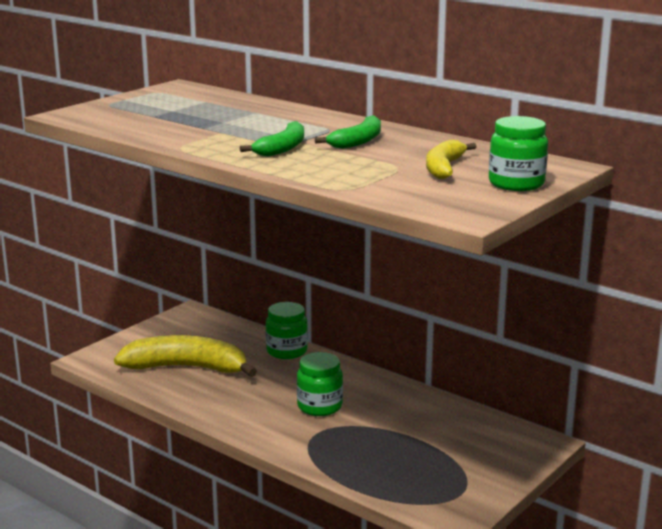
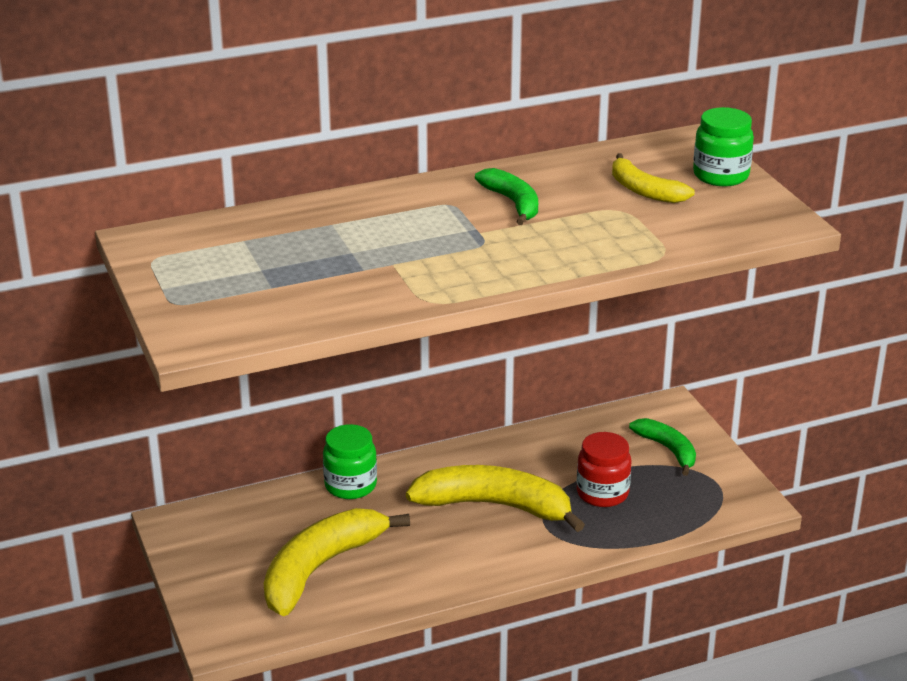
camera: 60 degrees left, 10 degrees up
green banana [240,121,304,157] -> green banana moved to [629,418,696,476]
green jar [297,352,343,416] -> yellow banana [406,465,585,532]
none -> red jar [577,432,631,507]

